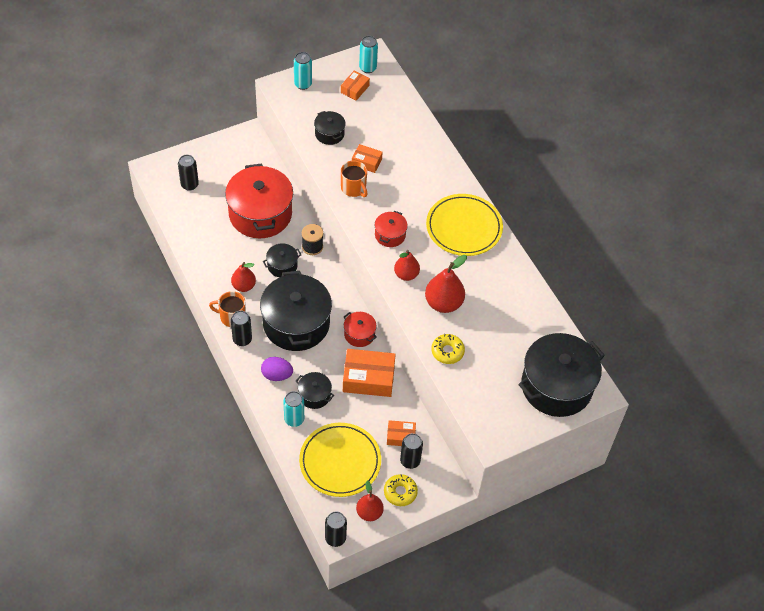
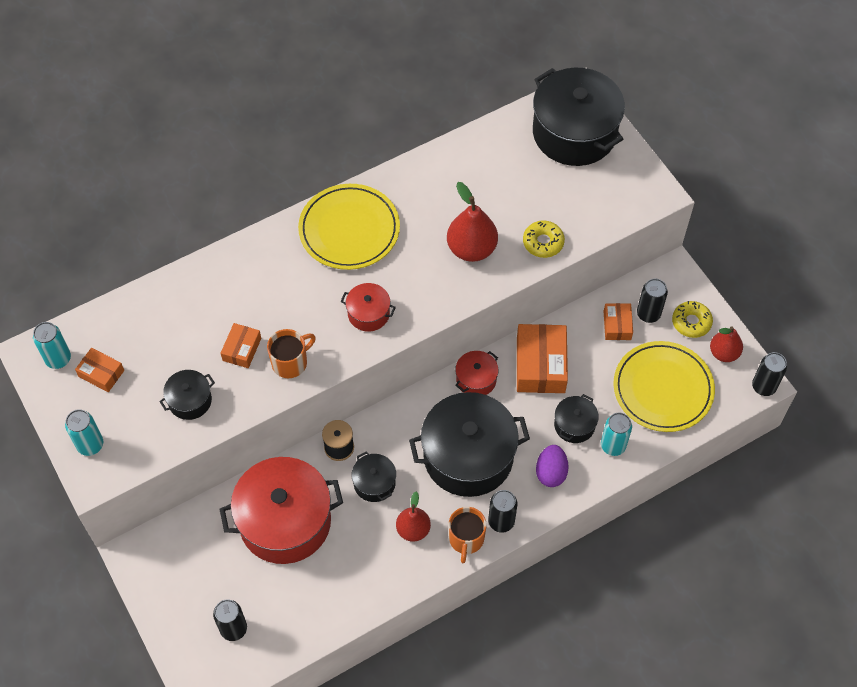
camera: 90 degrees left, 5 degrees up
red pear [394,250,420,281] -> none

